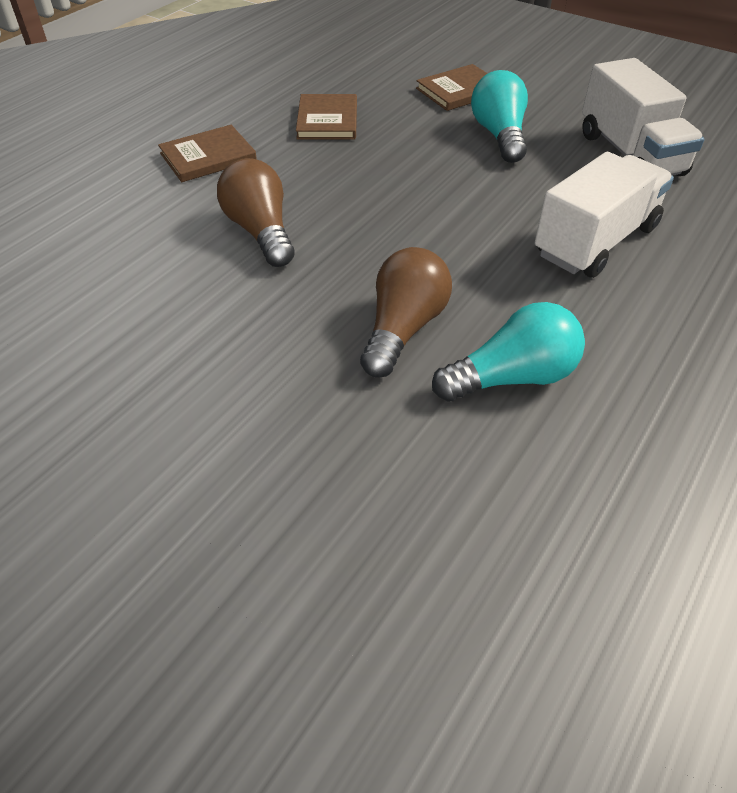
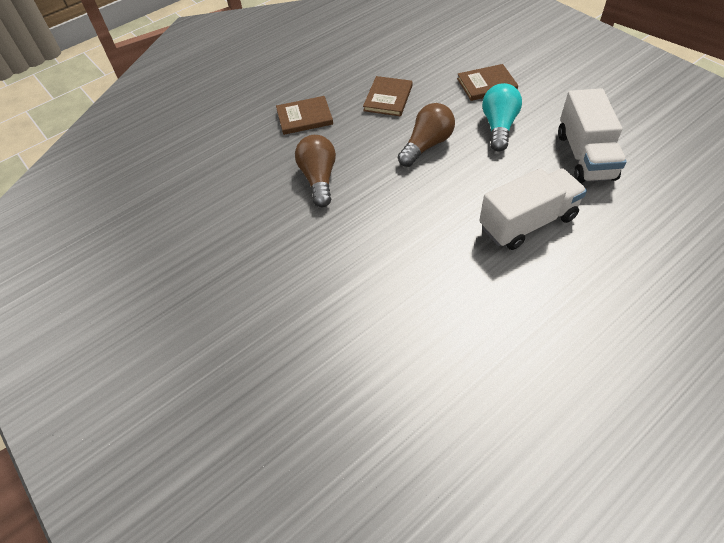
camera: 20 degrees right, 5 degrees up
brown light bulb [360,247,452,378] -> brown light bulb moved to [398,103,455,167]
turquoise light bulb [432,302,585,402] -> none

